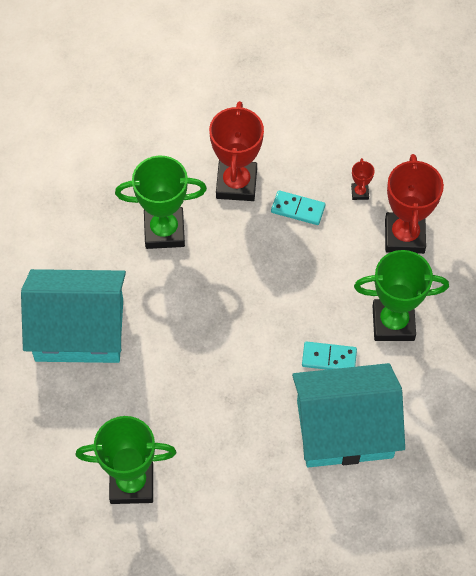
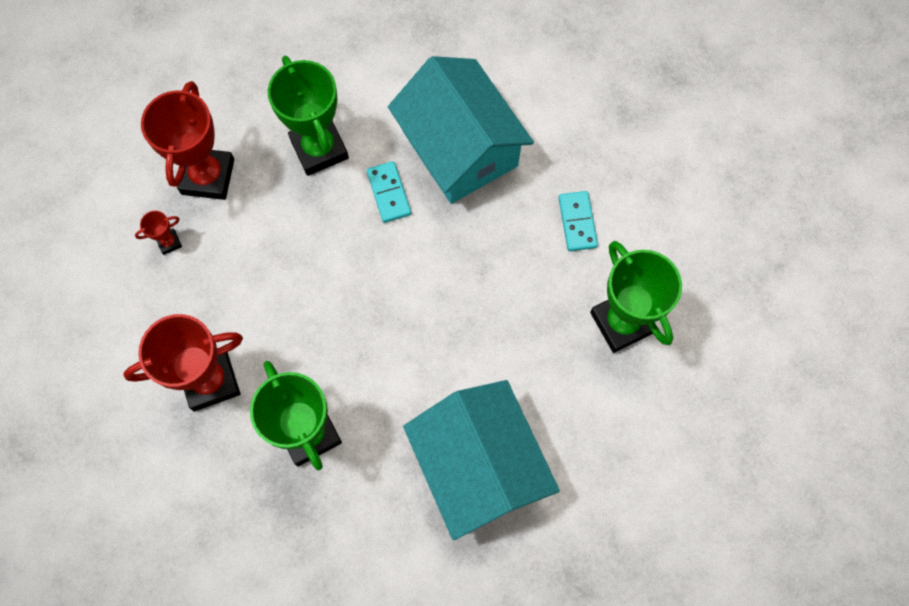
camera: 115 degrees left, 10 degrees up
turquoise domino [271,190,325,225] -> turquoise domino moved to [559,191,598,251]
red trophy [385,154,444,254] -> red trophy turned 60 degrees counterclockwise [141,81,234,200]

